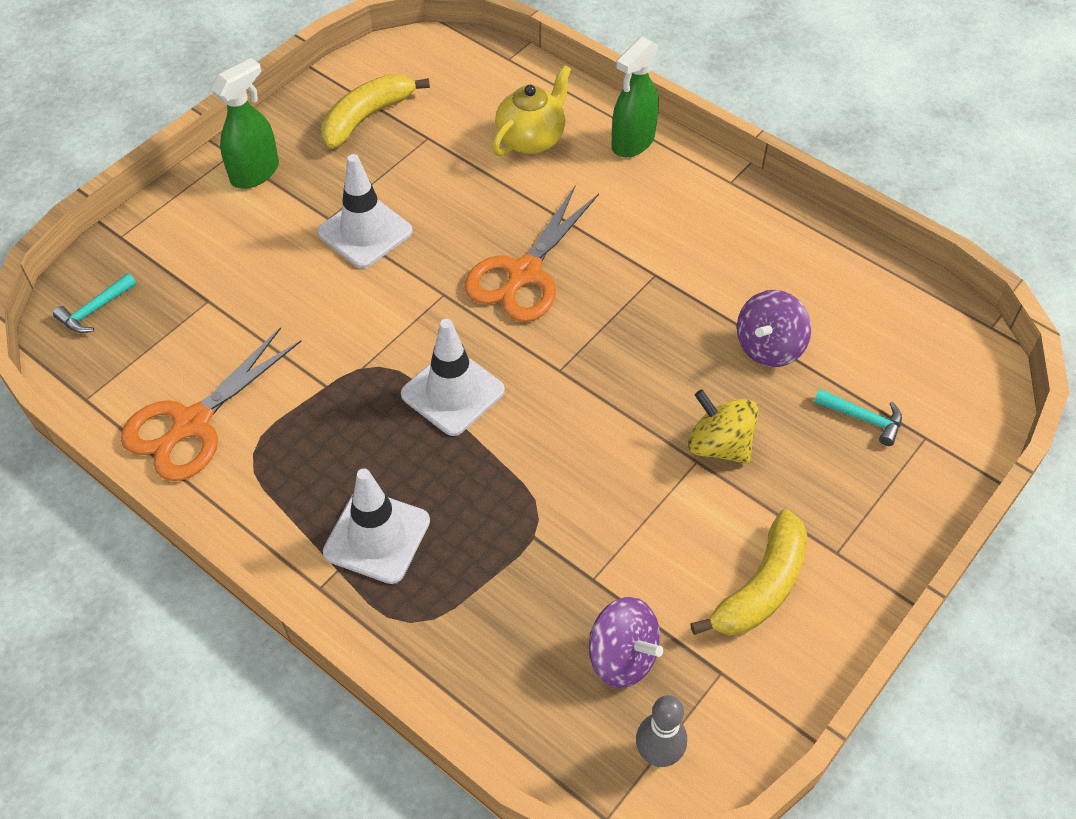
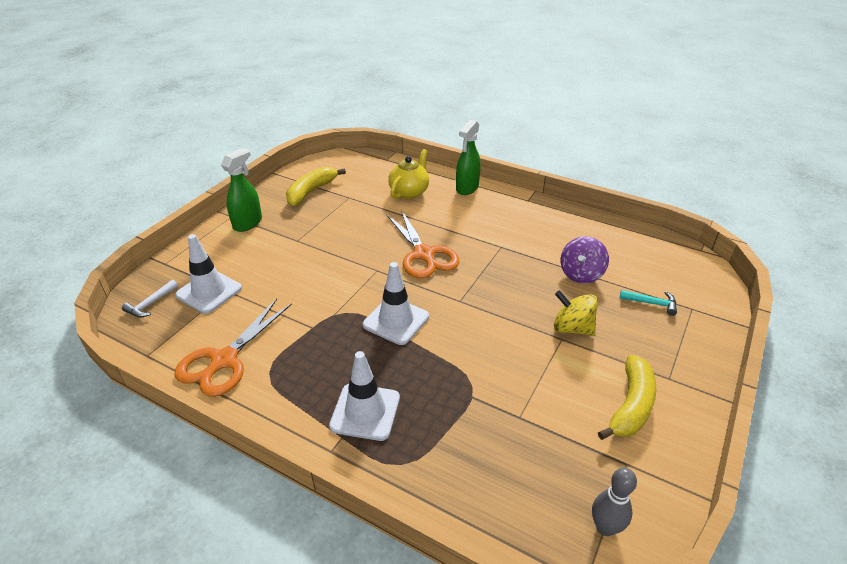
camera: 10 degrees left, 15 degrees down
turquoise hammer [53,273,136,333] -> white hammer [122,280,178,317]
white traffic cone [317,154,413,268] -> white traffic cone moved to [175,234,242,314]
orange scissors [464,186,599,322] -> orange scissors turned 45 degrees counterclockwise [386,210,460,278]
purple spinning top [589,597,663,688] -> none

